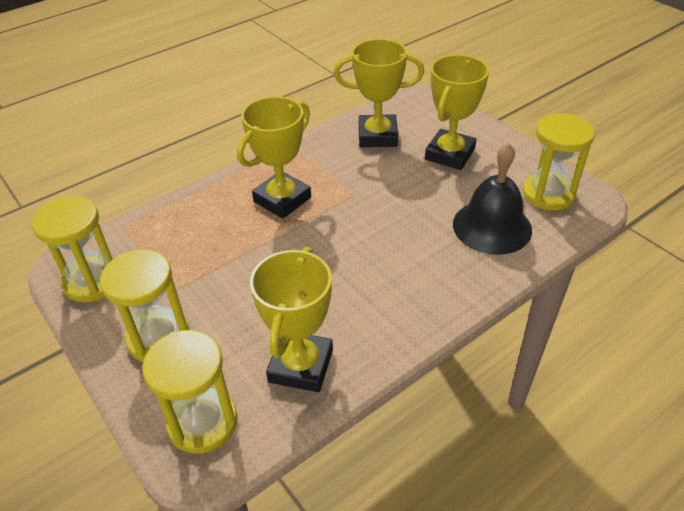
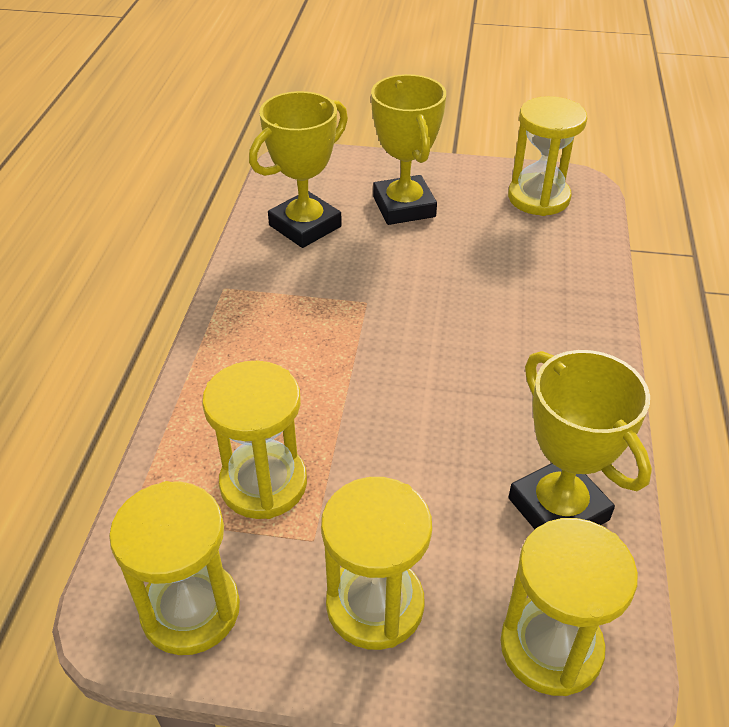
camera: 45 degrees left, 0 degrees up
yellow trophy [237,96,311,219] -> none
black bell [453,143,532,255] -> none
none -> yellow hourglass [202,360,307,519]

